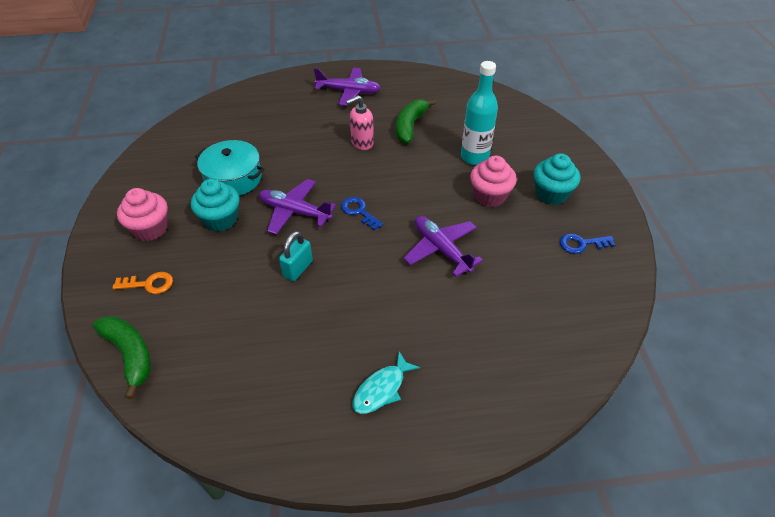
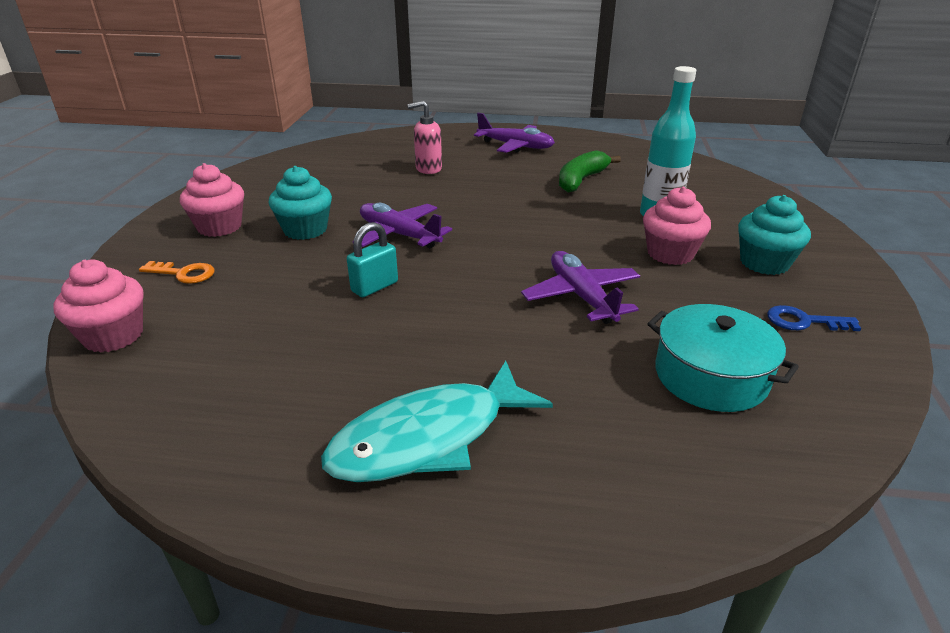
camera: 15 degrees right, 15 degrees down
green banana [93,316,151,399] -> pink cupcake [53,260,144,353]
turquoise pot [195,140,264,196] -> turquoise pot moved to [647,304,799,412]
blue key [341,197,383,230] -> none
pink soap dispenser [346,95,374,150] -> pink soap dispenser moved to [407,100,442,174]
turquoise fish [353,351,420,414] -> turquoise fish [321,361,553,482], size x1.81

